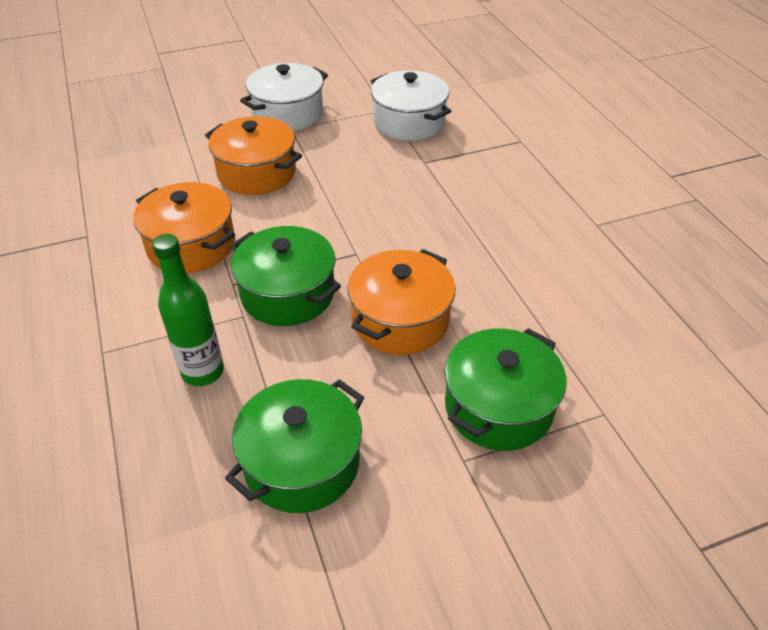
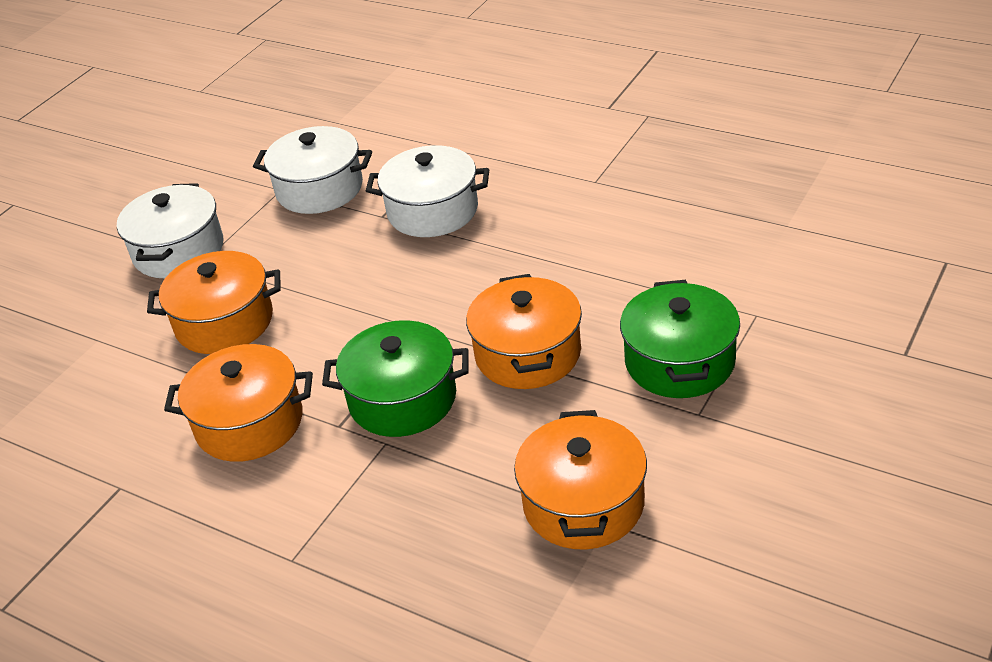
camera: 35 degrees left, 5 degrees down
green bottle [152,234,224,386] -> none
green pot [225,379,365,513] -> orange pot [514,410,647,550]
none -> white pot [366,145,489,237]

